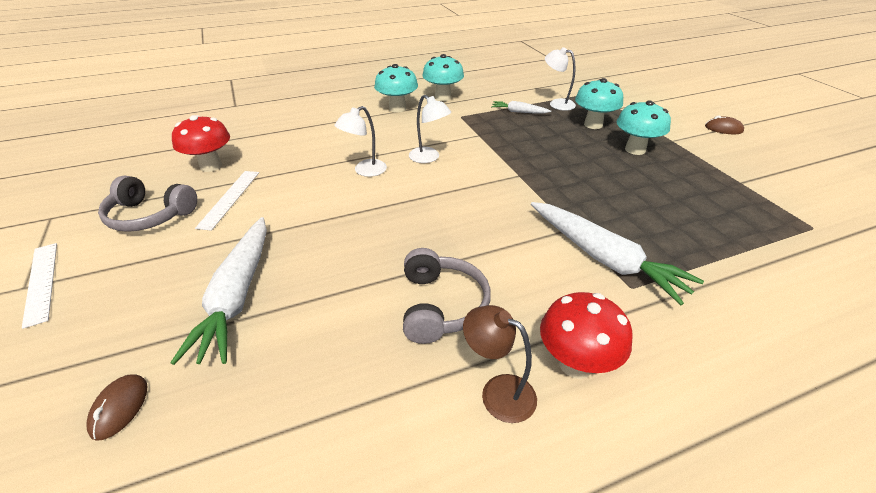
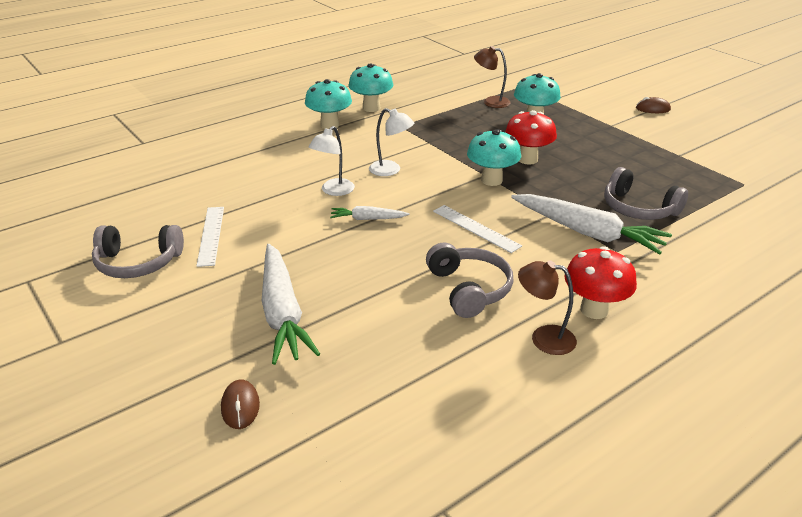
camera: 15 degrees left, 5 degrees down
white ruler [22,243,57,329] -> white ruler moved to [433,205,522,253]
red mushroom [172,115,230,172] -> red mushroom moved to [505,110,557,165]
white carrot [491,101,551,113] -> white carrot moved to [330,206,410,220]
white lamp [545,47,576,111] -> brown lamp [474,46,511,108]
turquoise mushroom [617,100,671,155] -> turquoise mushroom moved to [467,129,521,186]
none -> grey headphones [604,167,688,220]

